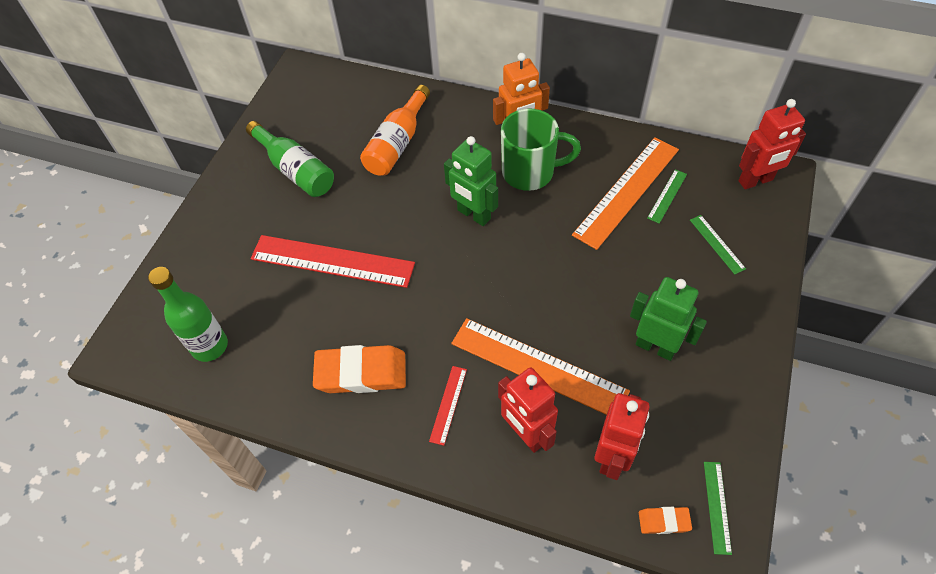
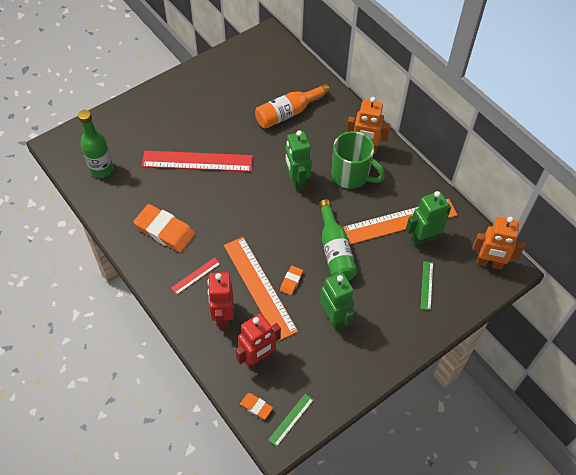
camera: 30 degrees right, 0 degrees up
green bottle [246,121,334,197] -> green bottle moved to [319,199,357,281]
red ruler [251,235,415,288] -> red ruler turned 45 degrees counterclockwise [141,150,253,172]
green ruler [647,169,687,224] -> green robot [406,191,451,247]
red robot [738,99,806,189] -> orange robot [473,217,525,270]
none -> orange eraser [280,266,303,295]

